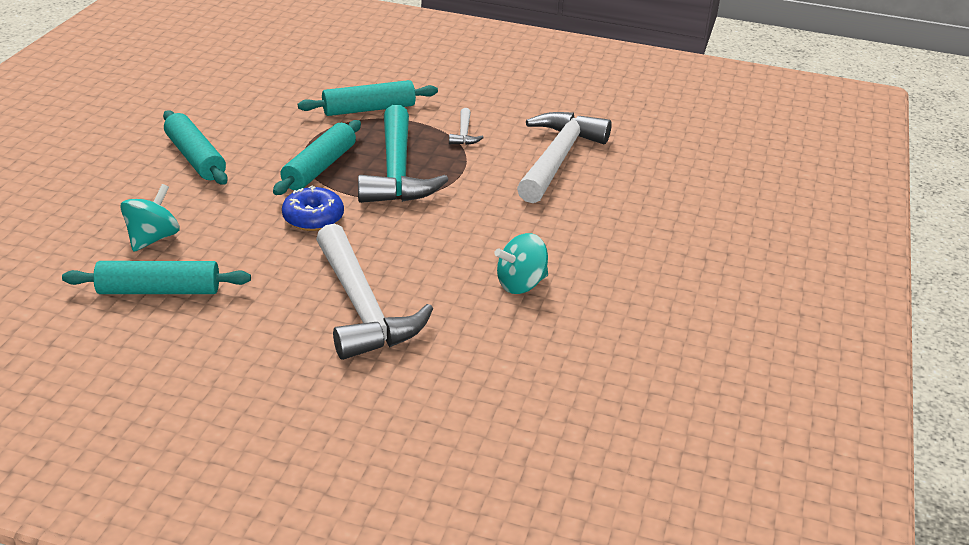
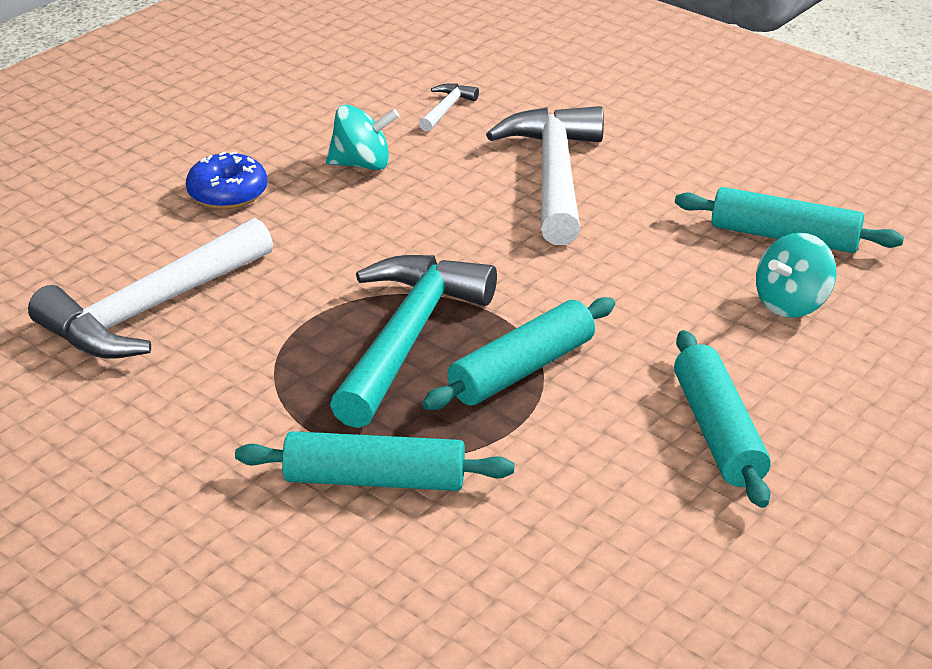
camera: 155 degrees left, 0 degrees up
blue donut [282,185,344,231] -> blue donut moved to [186,151,267,209]
white hammer [449,108,484,145] -> white hammer moved to [419,83,479,132]

